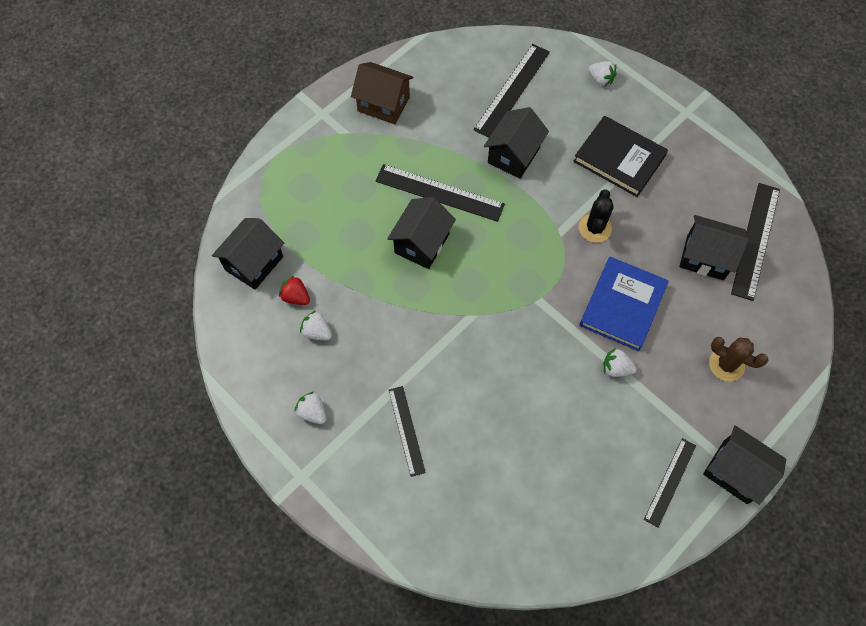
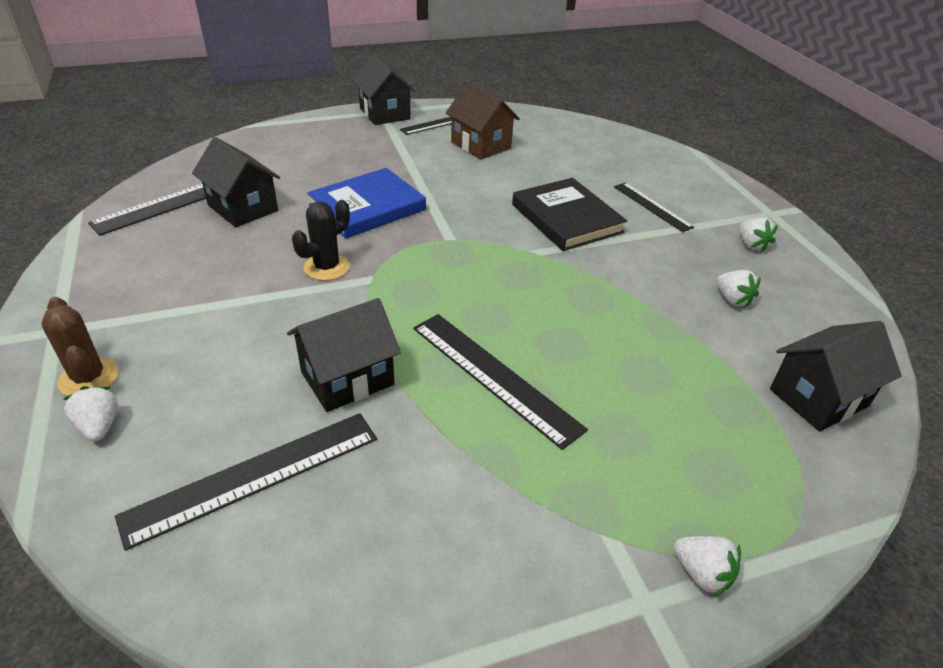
camera: 155 degrees left, 25 degrees down
red strawberry [279,275,310,305] -> none
brown house [351,62,413,124] -> brown house moved to [446,83,520,160]
black house [387,197,456,269] -> none
black ruler [389,386,426,477] -> black ruler turned 45 degrees counterclockwise [614,183,694,232]
black book [573,116,668,197] -> black book moved to [512,178,627,251]
white strawberry [603,348,637,377] -> white strawberry moved to [674,536,741,597]
brown cactus [709,337,768,382] -> brown cactus moved to [41,297,118,396]

